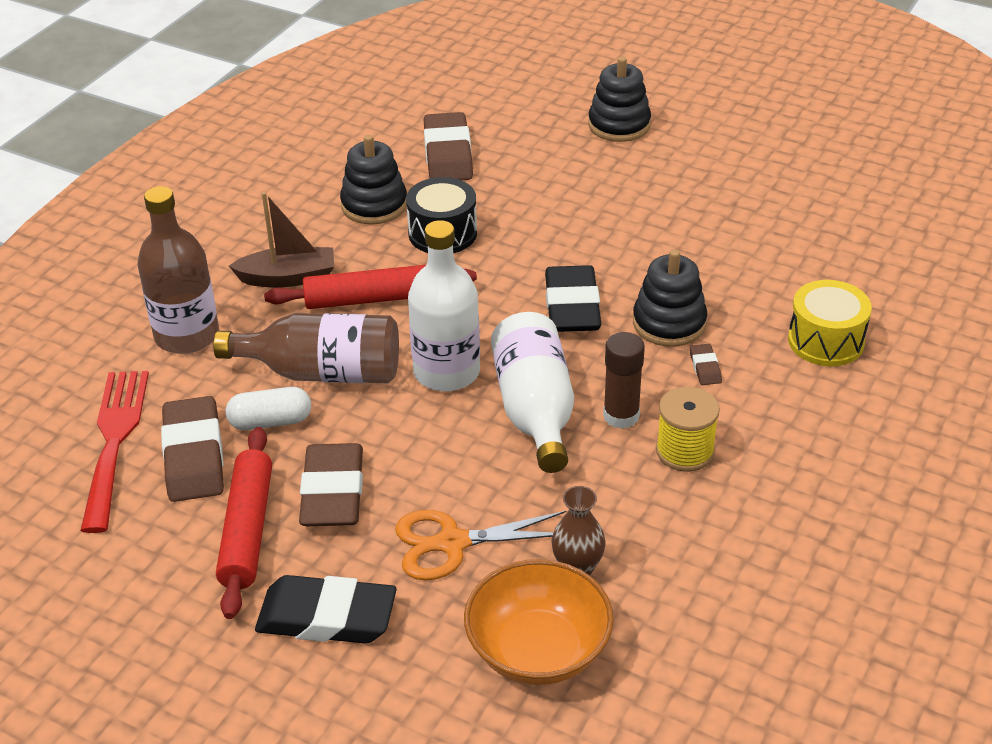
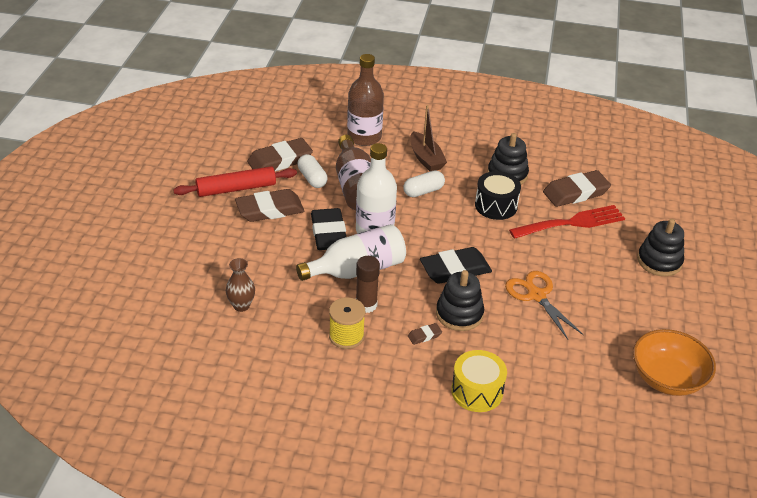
camera: 70 degrees right, 0 degrees up
red fork [80,371,149,533] -> red fork moved to [509,205,625,239]
black eraser [255,575,397,644] -> black eraser moved to [311,208,346,250]
red rolling pin [264,265,477,309] -> white capsule [403,170,445,197]
orange scissors [395,510,566,580] -> orange scissors moved to [505,271,584,340]
orange bowl [464,559,614,685] -> orange bowl moved to [633,329,716,396]

